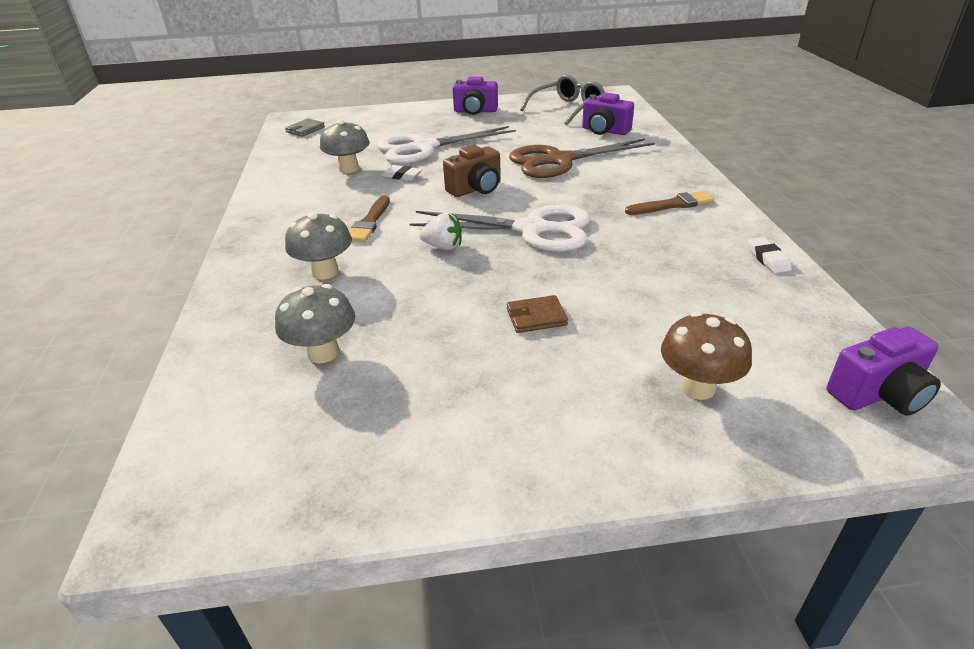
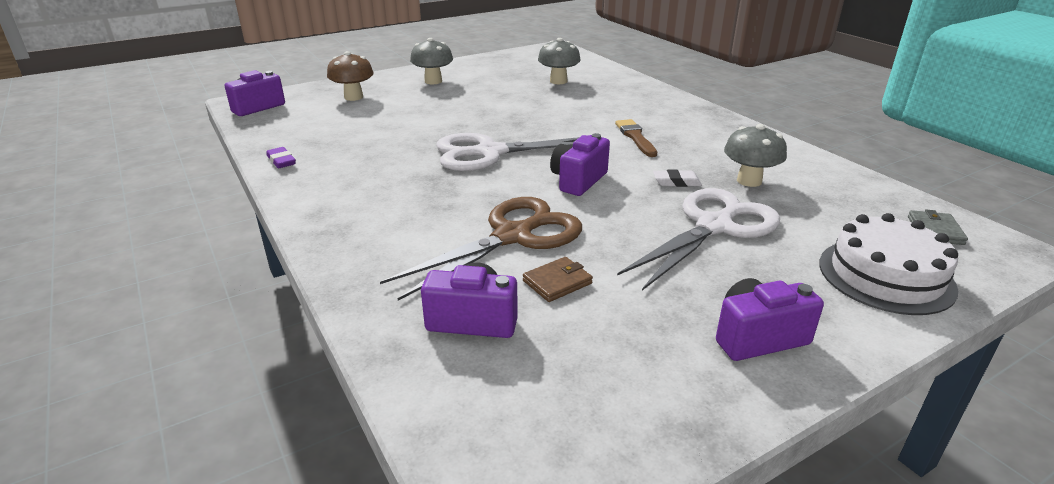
camera: 155 degrees right, 5 degrees down
grey mushroom [285,212,352,280] -> grey mushroom moved to [410,38,453,84]
white strawberry [419,213,462,250] -> none
brown camera [443,145,501,197] -> purple camera [550,133,610,196]
brown wallet [507,295,568,333] -> brown wallet moved to [523,257,593,302]
grey glasses [520,75,605,125] -> none
brown brush [625,191,714,215] -> none
white eraser [748,237,792,273] -> purple eraser [266,147,296,168]
none -> white cake [819,213,958,315]

